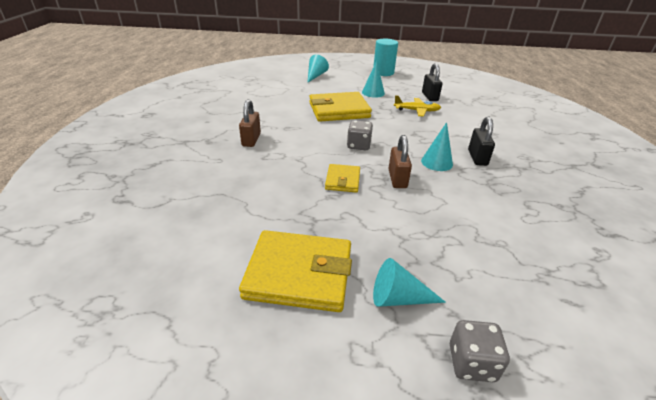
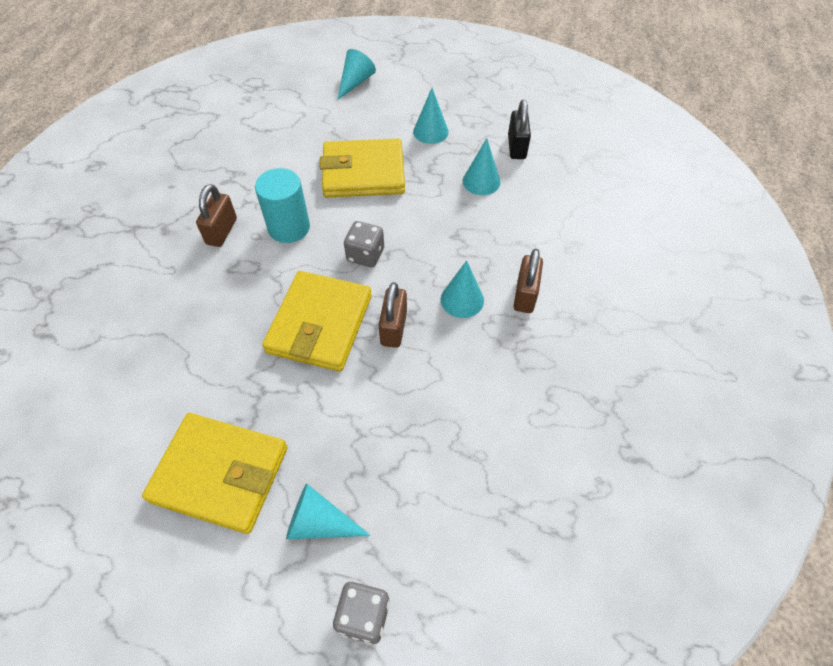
camera: 10 degrees right, 20 degrees up
yellow wallet [325,164,360,193] -> yellow wallet [262,271,372,371], size x1.89
turquoise cylinder [373,38,398,76] -> turquoise cylinder moved to [255,168,310,243]
yellow plane [394,95,441,117] -> turquoise cone [463,138,500,195]
black padlock [468,117,495,166] -> brown padlock [514,249,543,313]

